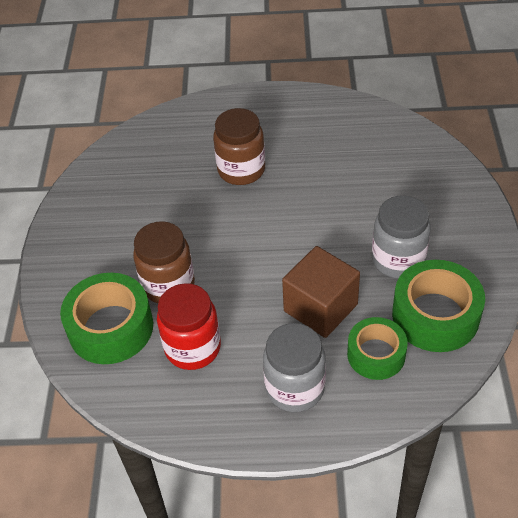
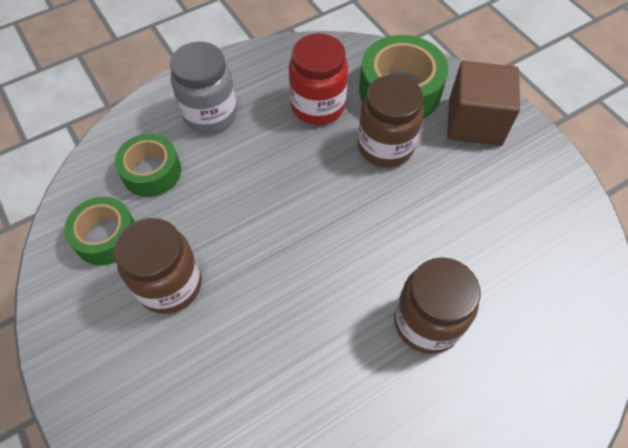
camera: 145 degrees right, 10 degrees up
brown cube [282,246,360,338] -> brown cube moved to [447,61,520,146]
grey jar [372,195,431,279] -> brown jar [114,218,202,314]
green tape [392,260,485,352] -> green tape [64,197,135,265], size x0.65

